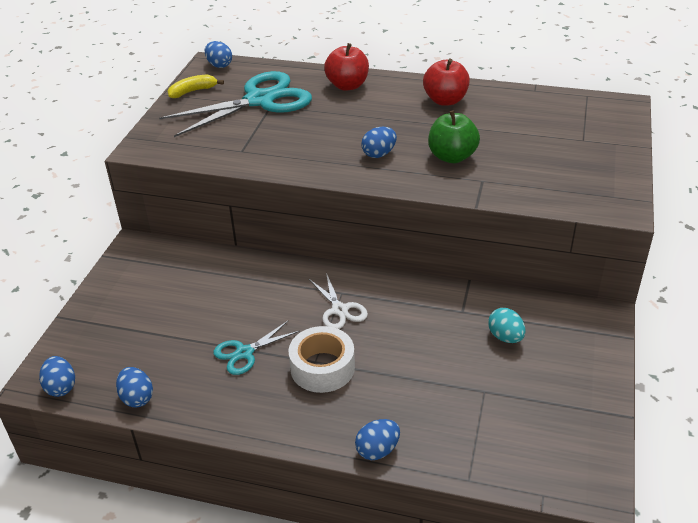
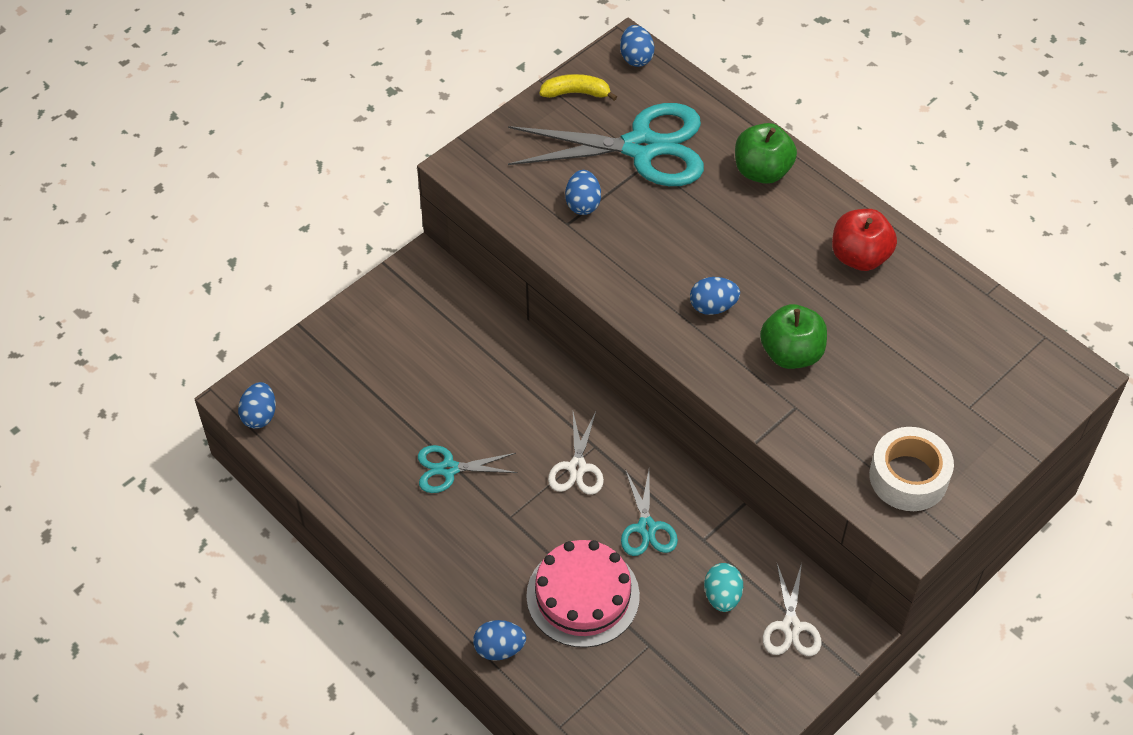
camera: 30 degrees right, 15 degrees up
blue egg [116,367,153,407] -> blue egg moved to [565,170,601,215]
white tape [289,326,355,393] -> white tape moved to [869,427,954,511]
red apple [324,43,369,91] -> green apple [735,123,797,184]
none -> pink cake [526,540,640,648]
none -> turquoise scissors [621,469,678,556]
none -> white scissors [763,563,821,656]

